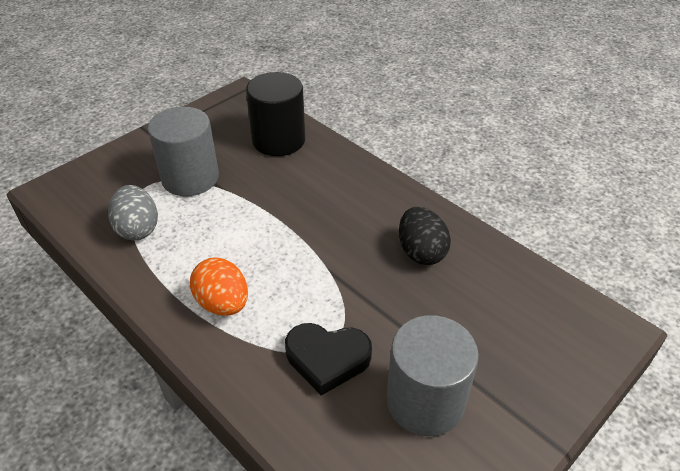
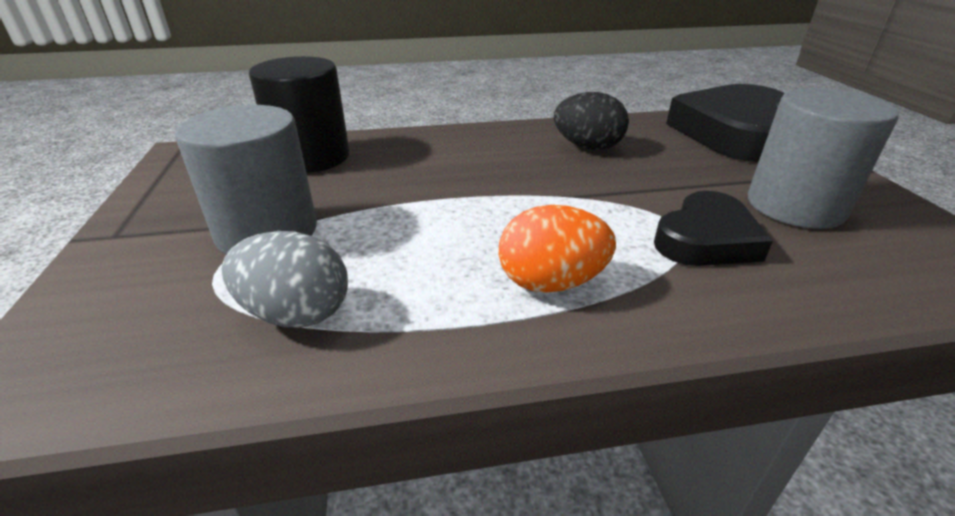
camera: 55 degrees left, 10 degrees down
none -> black heart [666,84,785,162]

